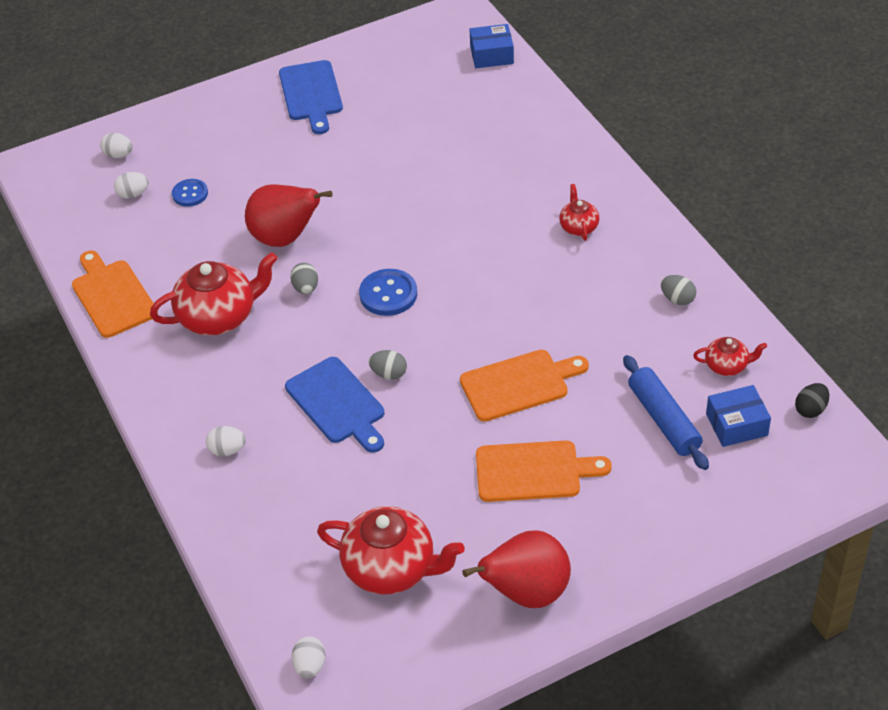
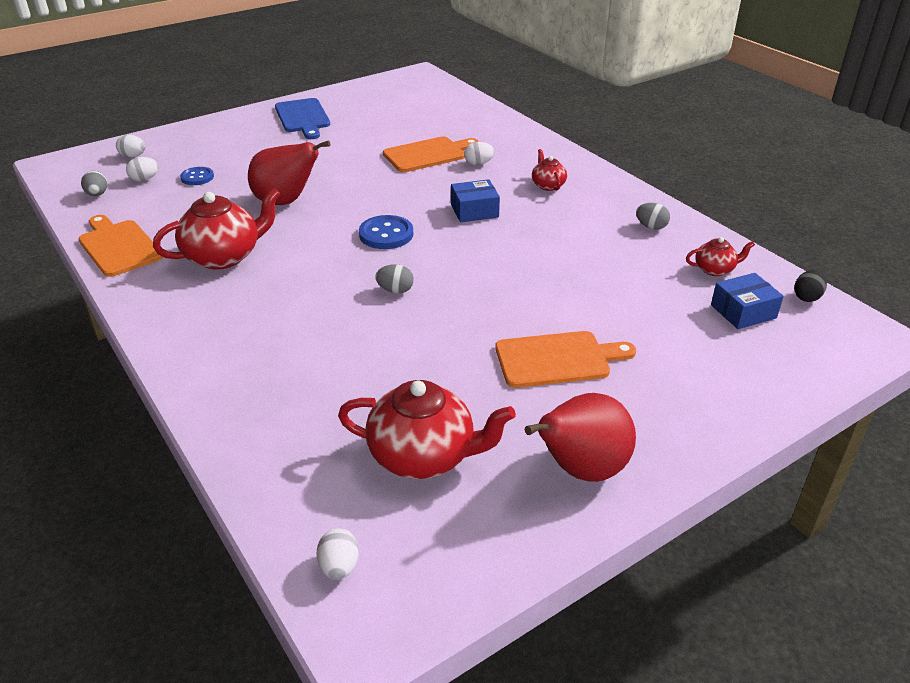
camera: 10 degrees left, 10 degrees down
white egg [206,426,246,456] -> white egg moved to [464,142,494,165]
blue cutting board [285,357,384,453] -> none
grey egg [290,263,318,294] -> grey egg moved to [81,171,107,196]
orange cutting board [460,350,589,421] -> orange cutting board moved to [383,136,479,172]
blue box [470,24,514,68] -> blue box moved to [451,179,500,222]
blue rolling pin [623,355,709,470] -> none

